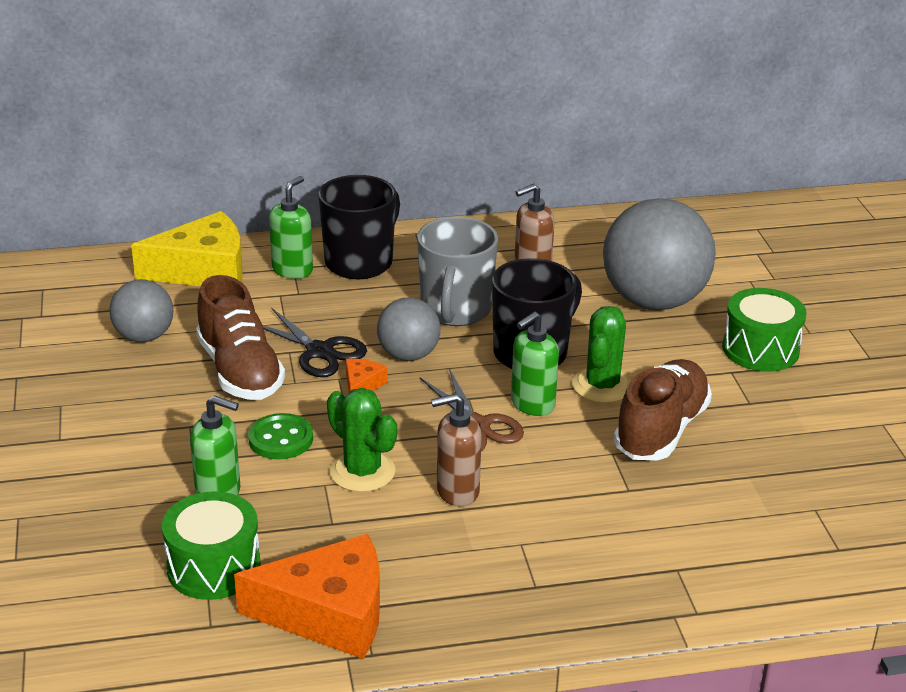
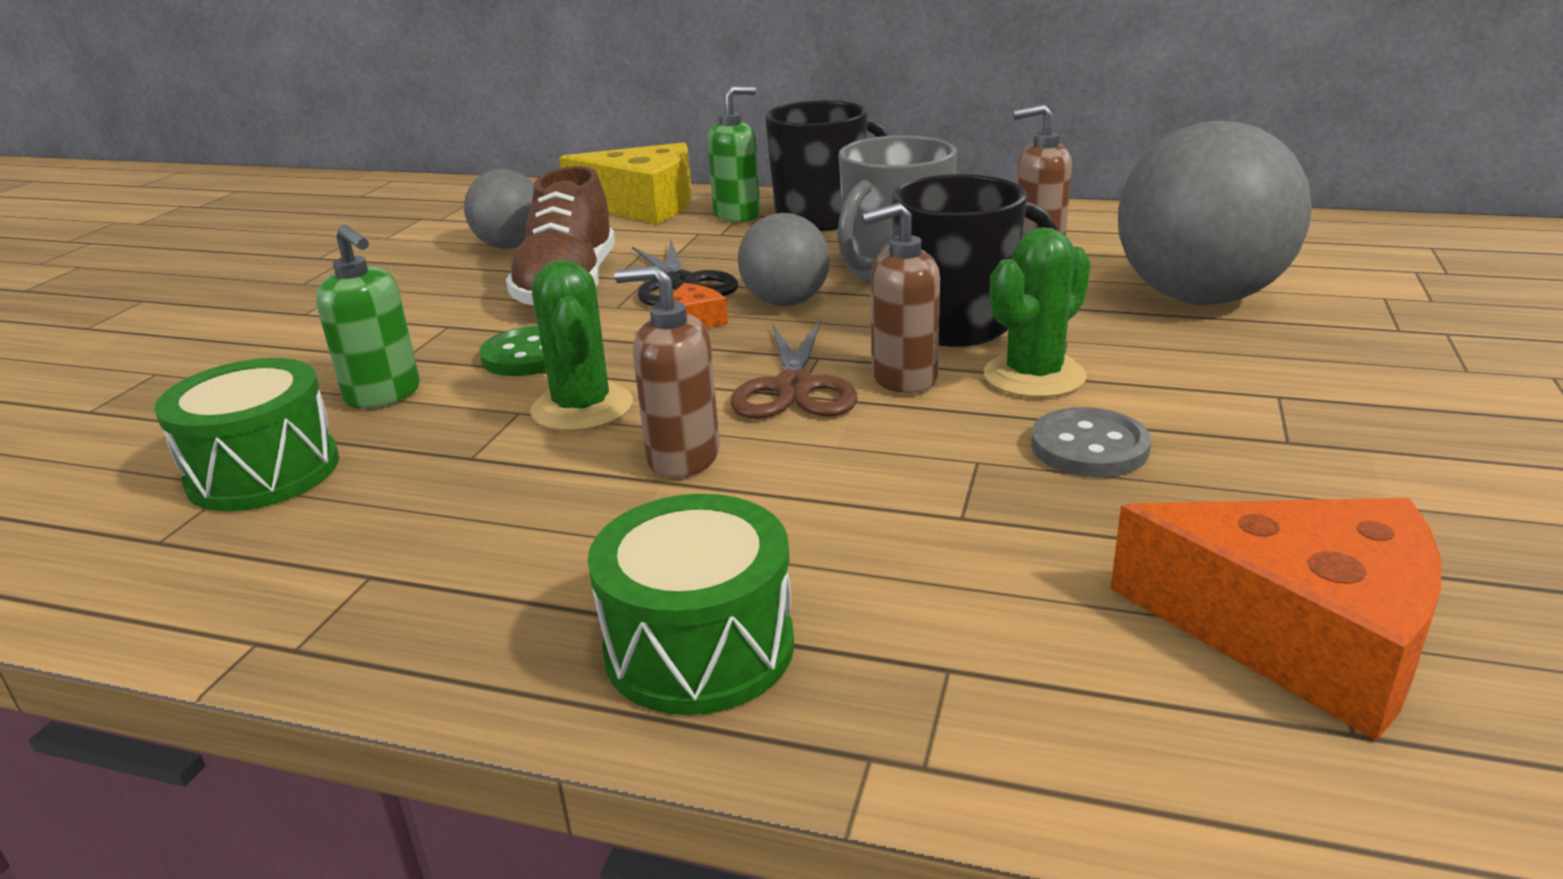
camera: 30 degrees right, 5 degrees down
orange cheese [234,534,380,659] -> orange cheese moved to [1111,498,1441,741]
green soap dispenser [511,311,559,416] -> brown soap dispenser [861,203,940,394]
brown shoe [614,359,712,460] -> grey button [1031,407,1151,477]
green drum [722,288,807,372] -> green drum moved to [588,494,794,715]

